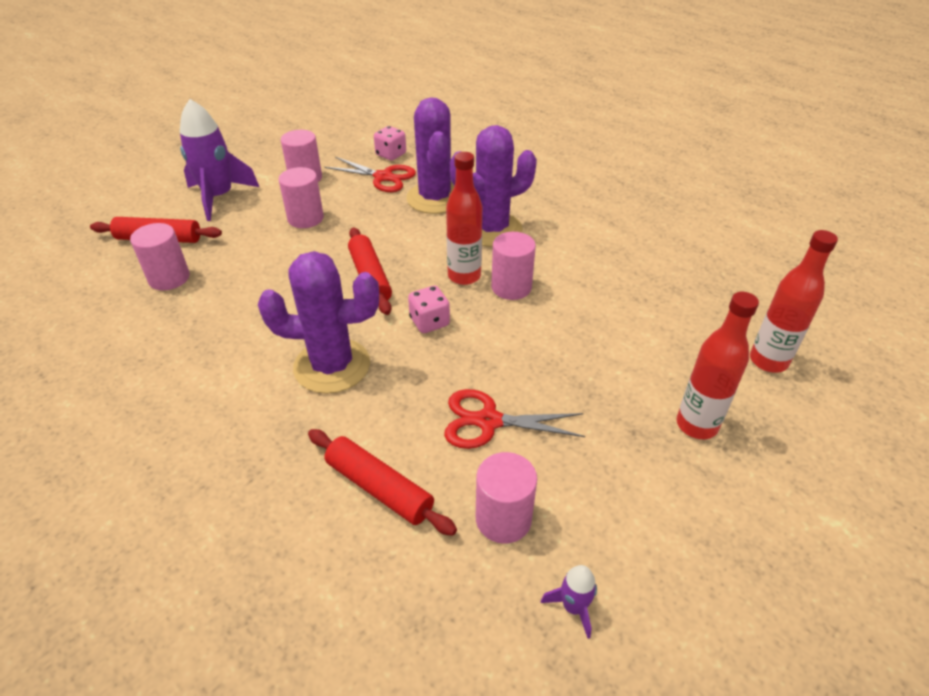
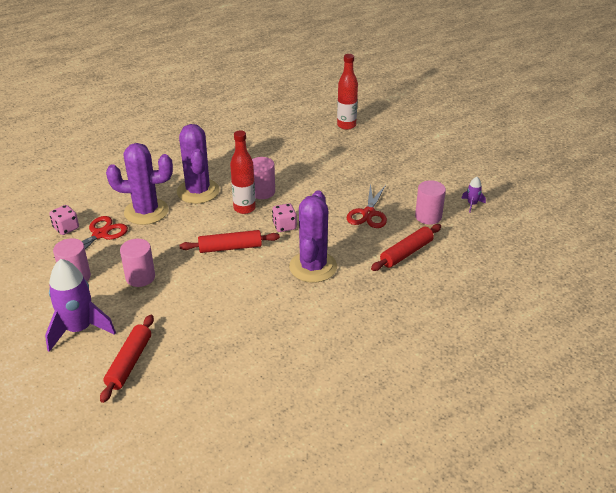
camera: 80 degrees left, 5 degrees down
pink cylinder [130,223,190,290] -> none
red bottle [677,292,759,439] -> none

